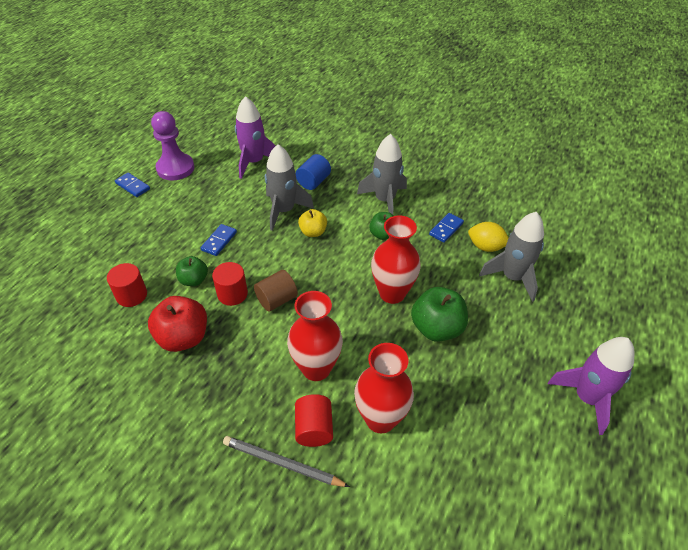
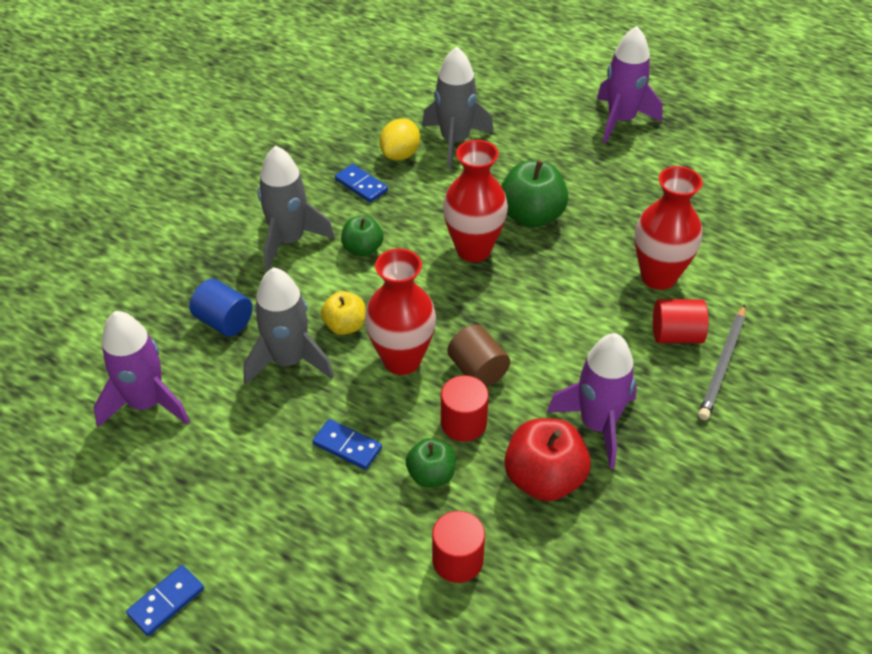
camera: 85 degrees left, 0 degrees up
purple pawn [151,111,194,180] -> none
red vase [287,291,343,381] -> red vase moved to [365,249,436,375]
none -> purple rocket [547,333,637,469]

